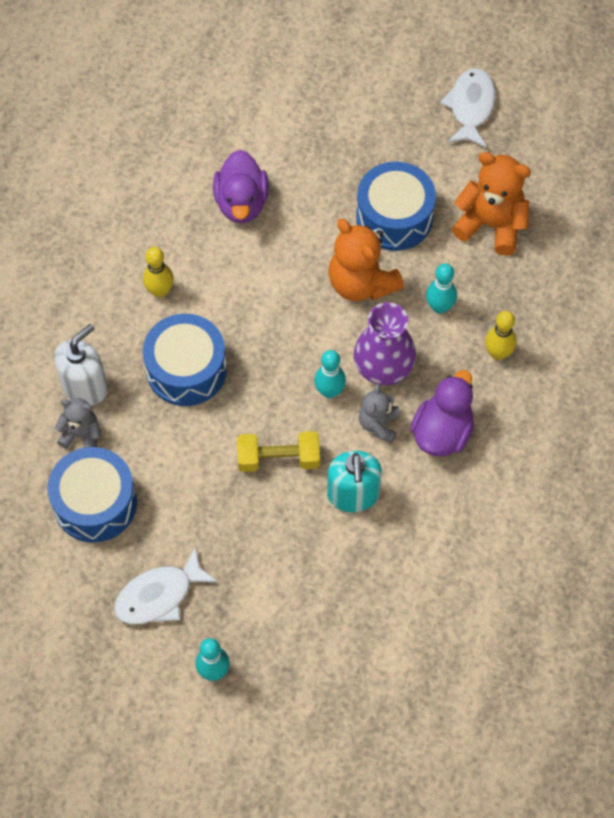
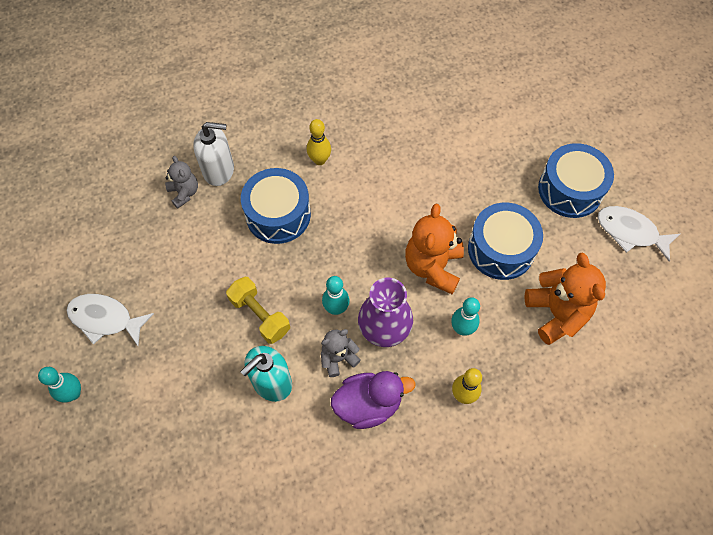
camera: 50 degrees right, 0 degrees up
blue drum [48,447,137,543] -> blue drum moved to [538,143,614,218]
purple duck [213,150,269,223] -> none
white fish [440,68,495,148] -> white fish turned 120 degrees counterclockwise [598,206,680,262]

